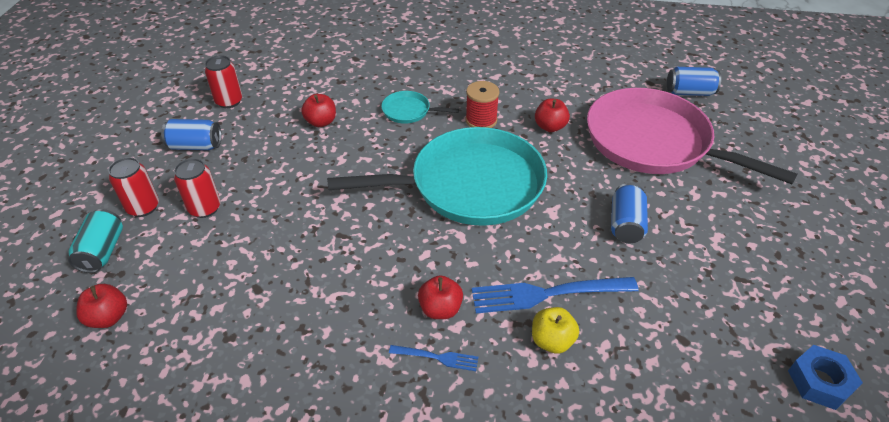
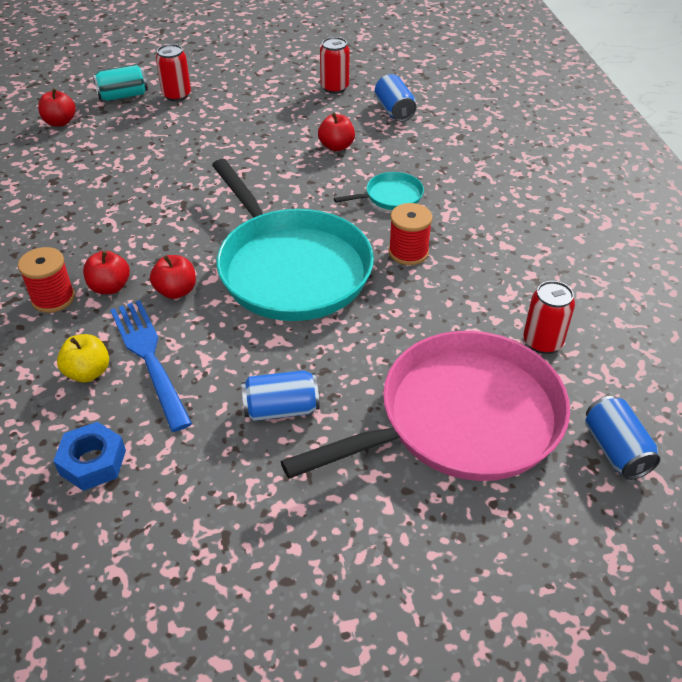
camera: 70 degrees right, 0 degrees up
blue can [161,119,222,150] -> blue can moved to [375,74,416,122]
red can [174,158,221,218] -> red can moved to [523,281,575,354]
turquoise pan [381,91,459,124] -> turquoise pan turned 75 degrees clockwise [334,172,424,210]
blue fork [389,345,478,371] -> red spool [18,247,75,313]
red apple [535,99,570,132] -> red apple moved to [150,255,196,299]
pink pan [587,88,797,184] -> pink pan turned 45 degrees clockwise [280,331,570,481]
blue nut [788,345,863,410] -> blue nut moved to [53,422,126,491]

